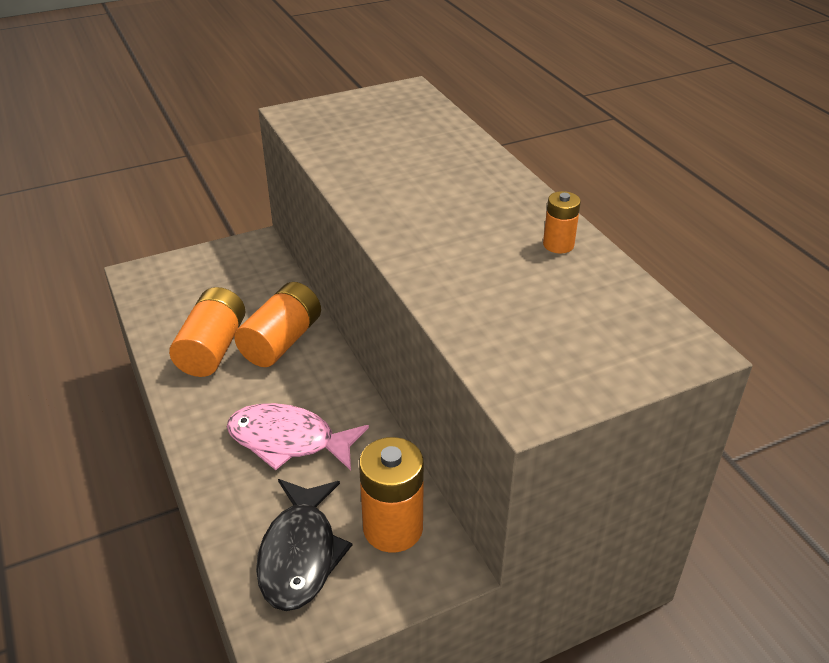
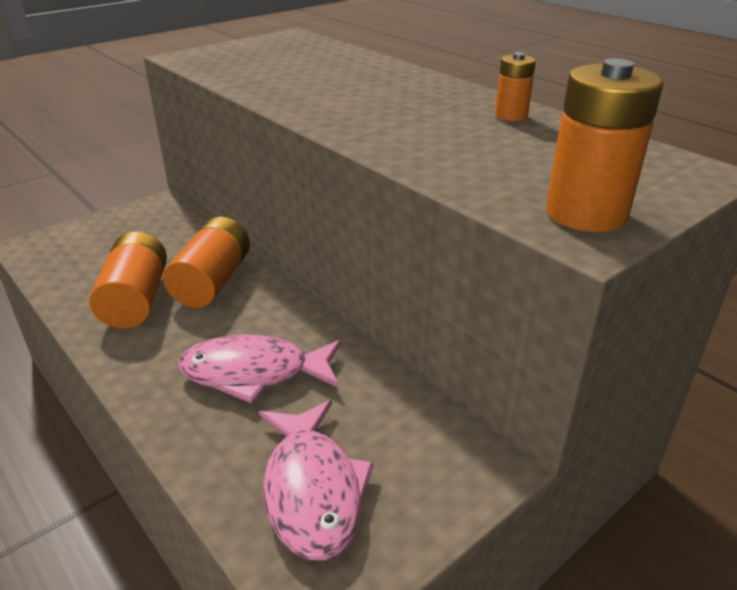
camera: 15 degrees left, 5 degrees down
black fish [256,479,352,611] -> pink fish [259,400,374,560]
orange battery [359,437,424,553] -> orange battery moved to [546,58,664,232]

